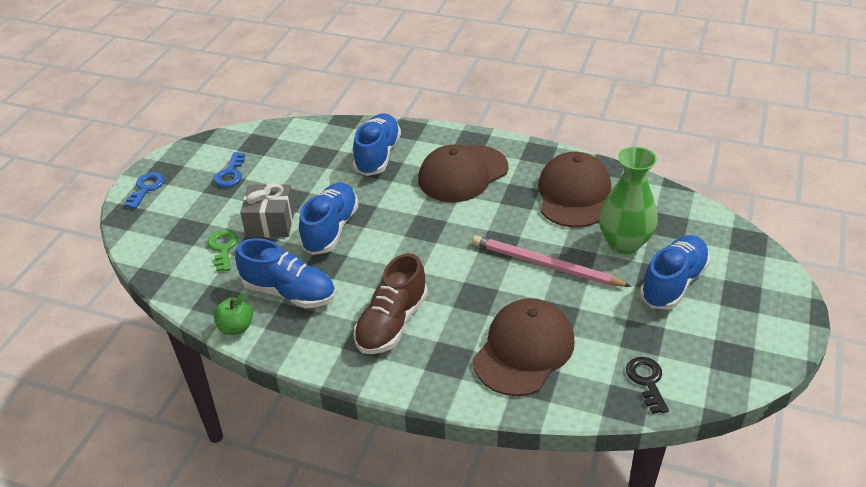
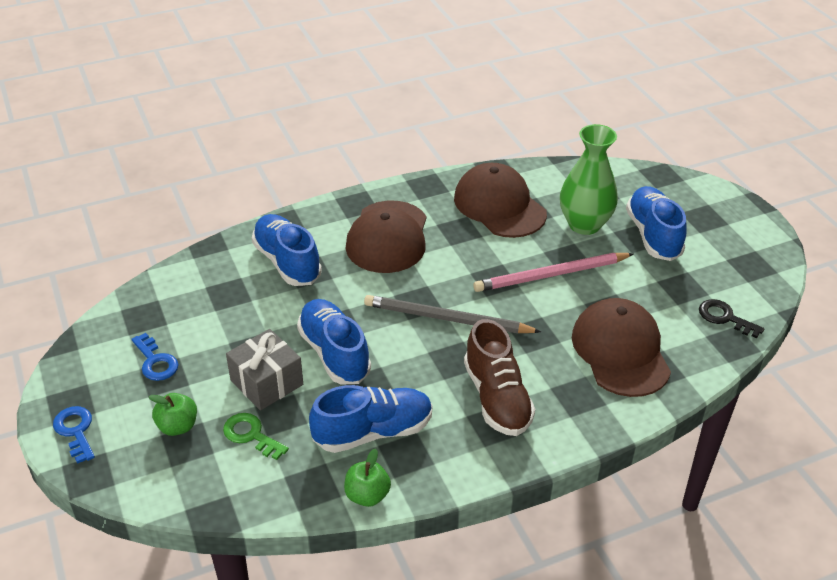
camera: 45 degrees left, 0 degrees up
none -> green apple [149,393,197,436]
none -> grey pencil [364,295,541,333]

